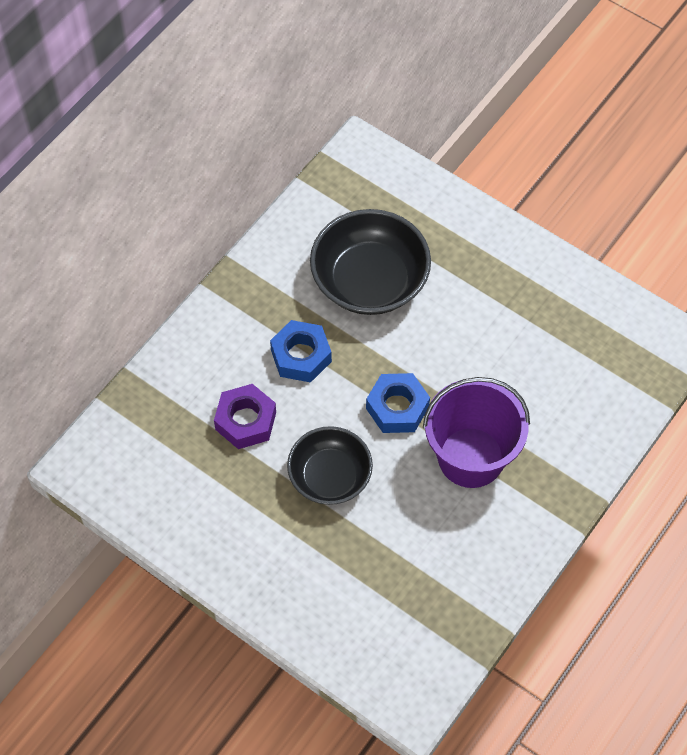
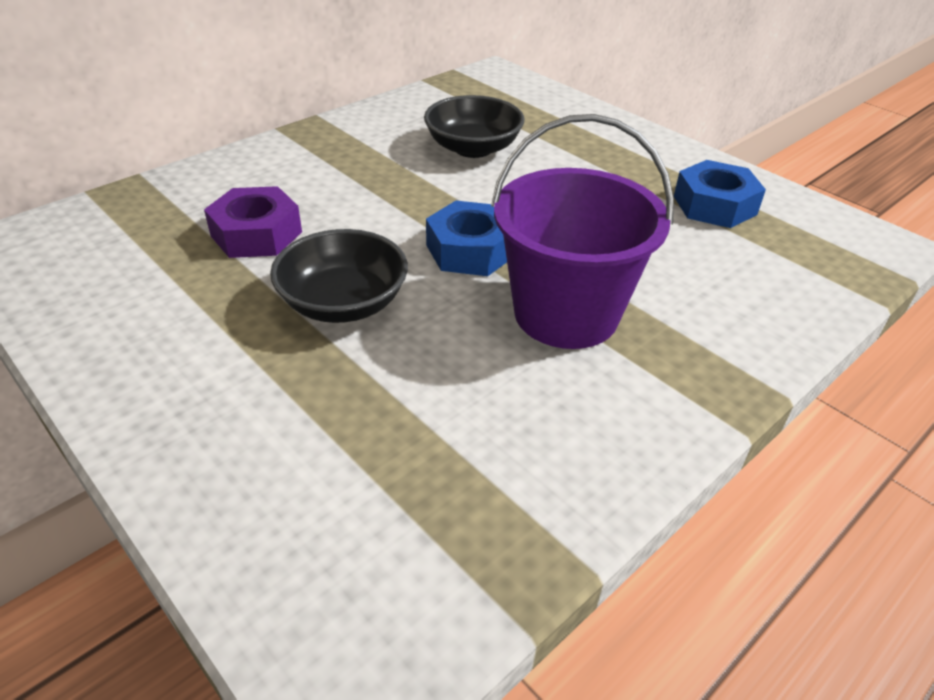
camera: 10 degrees right, 20 degrees down
blue nut [270,320,332,382] -> blue nut moved to [674,160,766,228]
black bowl [310,209,431,315] -> black bowl [424,95,525,158], size x0.67

